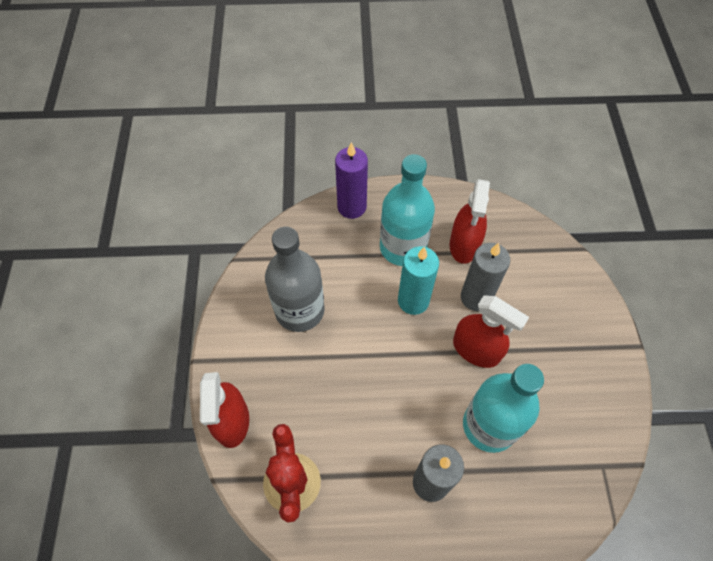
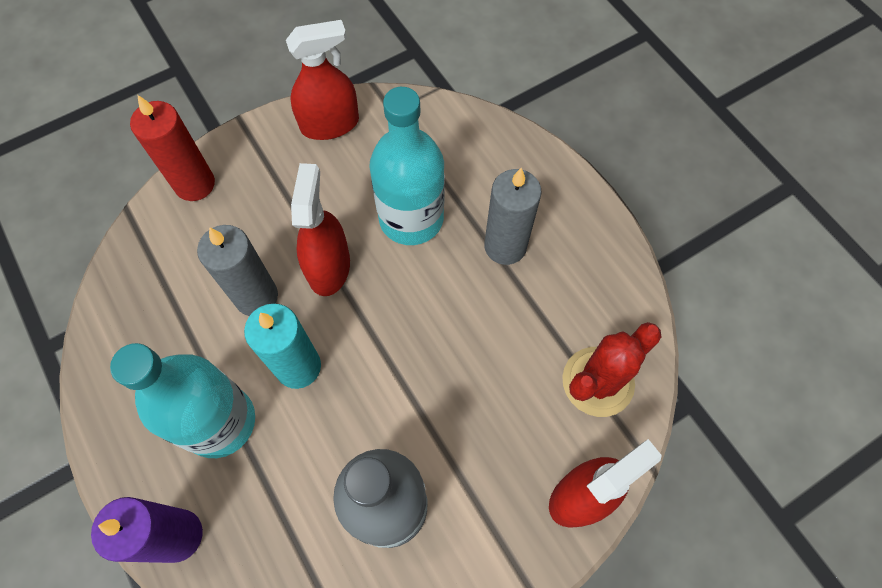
camera: 120 degrees left, 5 degrees up
red spray bottle [449,179,490,264] -> red spray bottle moved to [286,20,359,140]
none -> red candle [130,95,215,201]

